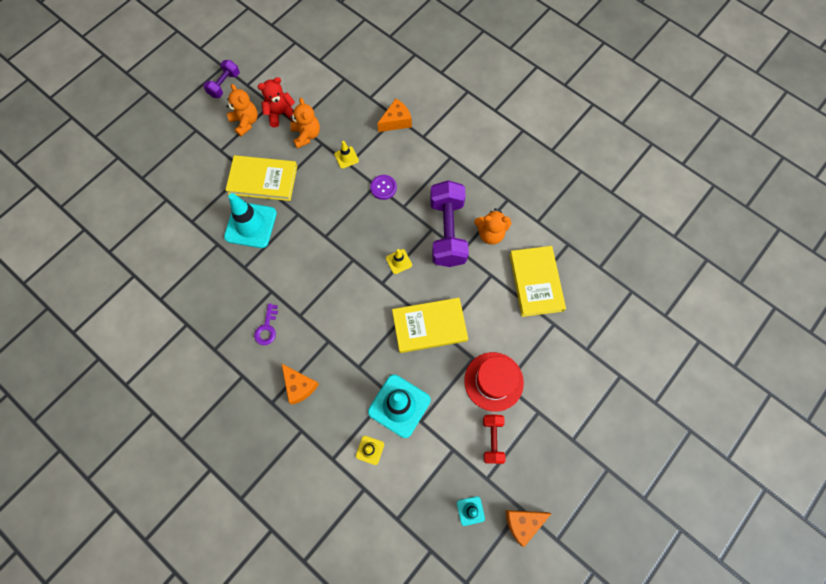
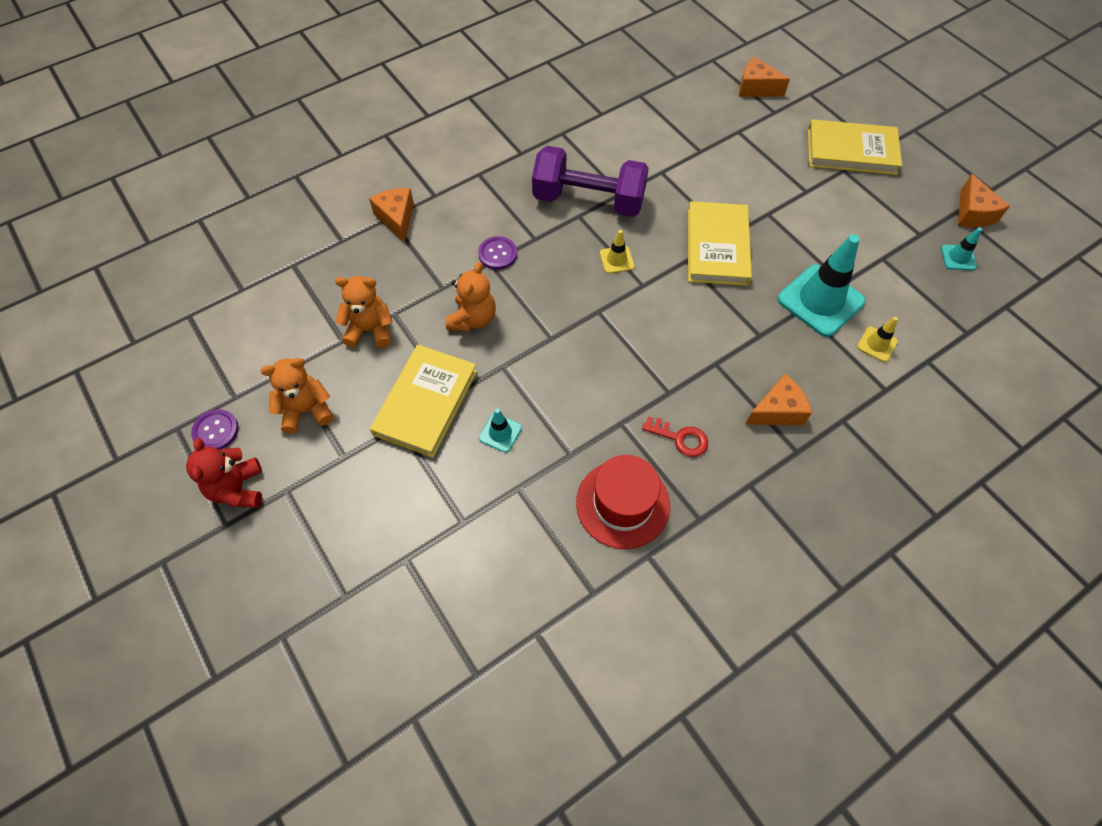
camera: 75 degrees left, 10 degrees down
purple dumbbell [203,60,240,98] -> purple button [191,409,239,450]
turquoise traffic cone [224,193,277,248] -> turquoise traffic cone [479,408,522,453], size x0.47
purple key [254,304,278,345] -> red key [642,416,708,457]
red teddy bear [257,77,295,128] -> red teddy bear moved to [186,438,262,508]
yellow traffic cone [334,141,359,169] -> none
red hat [464,352,524,412] -> red hat moved to [576,455,670,549]
orange teddy bear [474,208,511,244] -> orange teddy bear moved to [446,262,496,331]
red dumbbell [483,415,506,464] -> none
yellow book [509,246,566,317] -> yellow book moved to [808,119,902,175]
none -> orange cheese [739,57,790,97]

